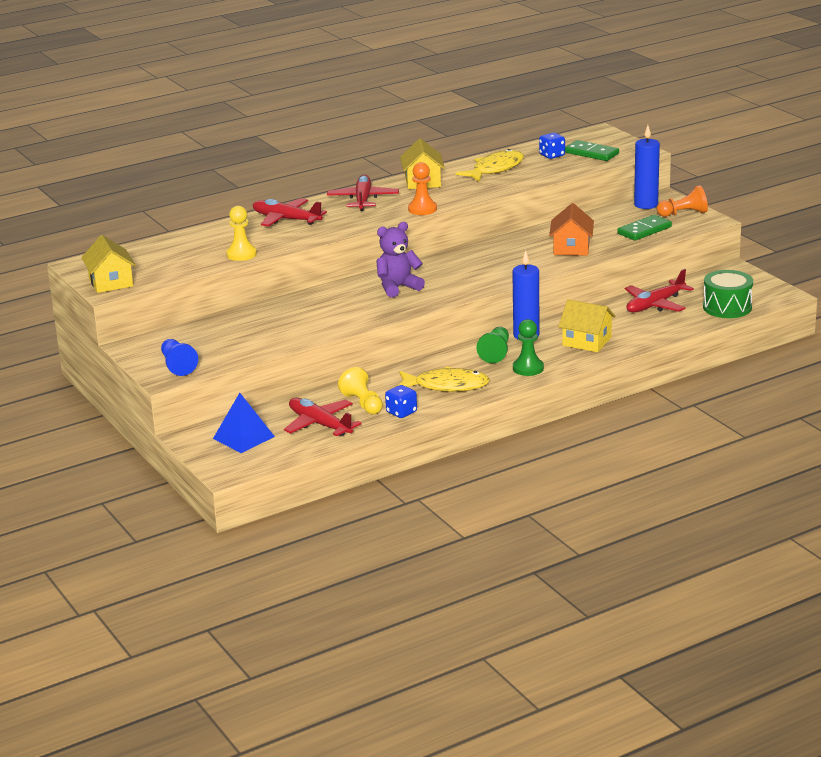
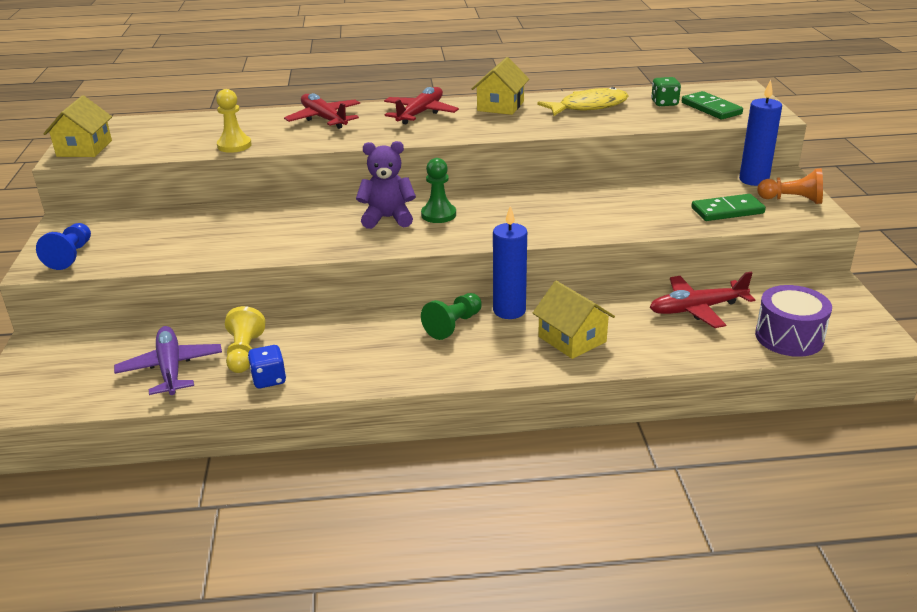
camera: 25 degrees right, 5 degrees up
blue pyramid [213,393,275,453] -> none
red plane [284,398,362,436] -> purple plane [114,326,222,395]
yellow fish [398,366,490,392] -> none
orange pawn [408,162,437,215] -> none
green pawn [513,319,544,376] -> green pawn moved to [421,158,456,223]
blue dice [539,133,565,159] -> green dice [651,77,681,107]
orange house [549,203,594,255] -> none
green drum [703,270,753,318] -> purple drum [755,285,832,357]

